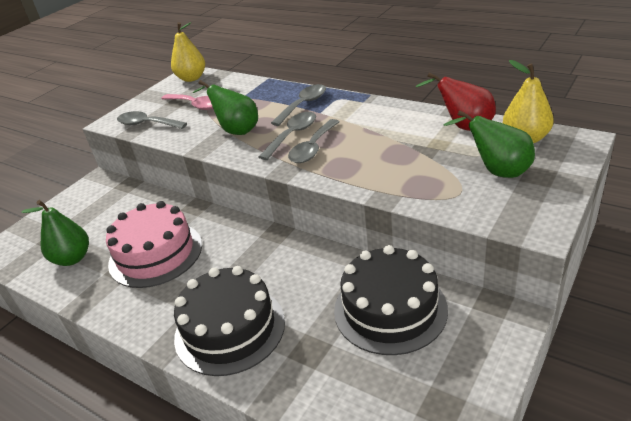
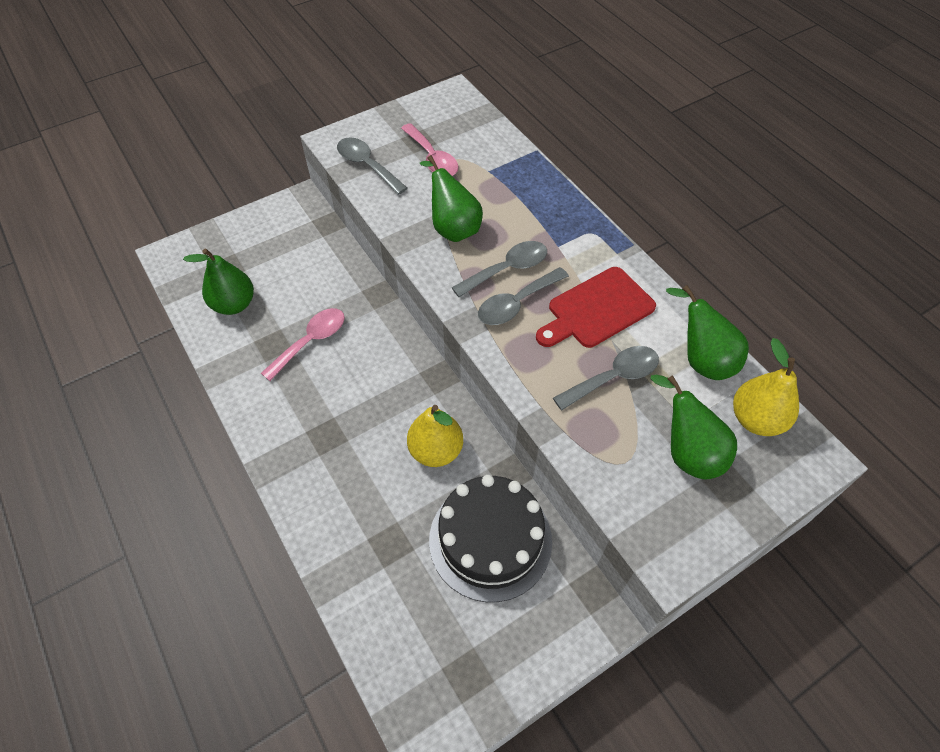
camera: 20 degrees right, 20 degrees up
pink cake [106,201,202,288] -> pink spoon [261,308,345,381]
yellow pear [171,22,205,82] -> yellow pear moved to [407,405,463,467]
black cake [174,266,285,376] -> none
grey spoon [271,84,326,126] -> grey spoon moved to [553,346,659,410]
red pear [415,73,496,131] -> green pear [666,285,749,380]
none -> red cutting board [536,267,656,348]

